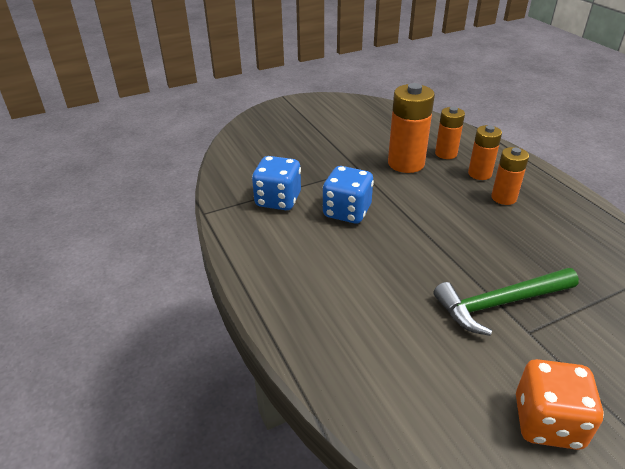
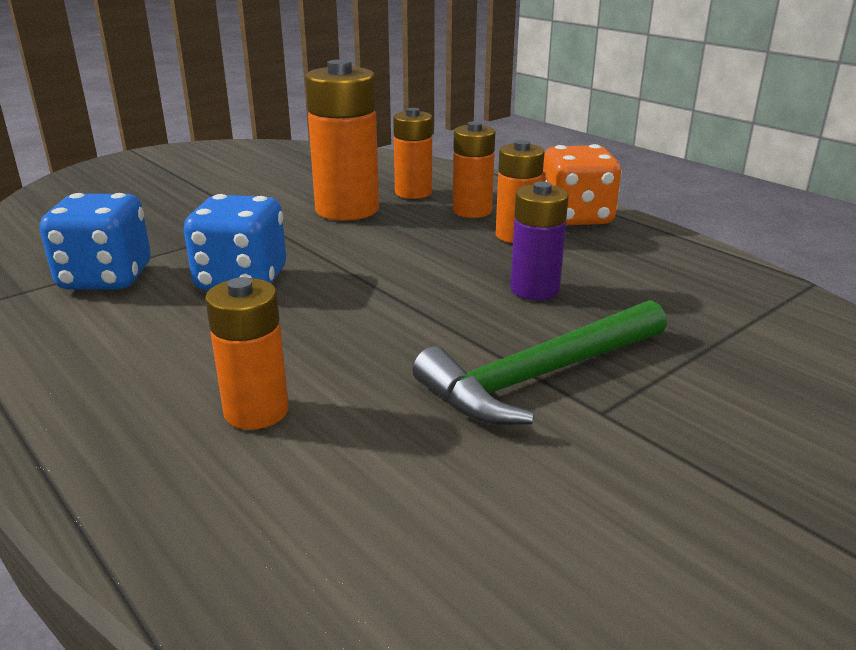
camera: 15 degrees left, 10 degrees down
orange dice [516,359,604,450] -> orange dice moved to [542,144,622,225]
none -> orange battery [205,277,289,430]
none -> purple battery [510,181,569,300]

